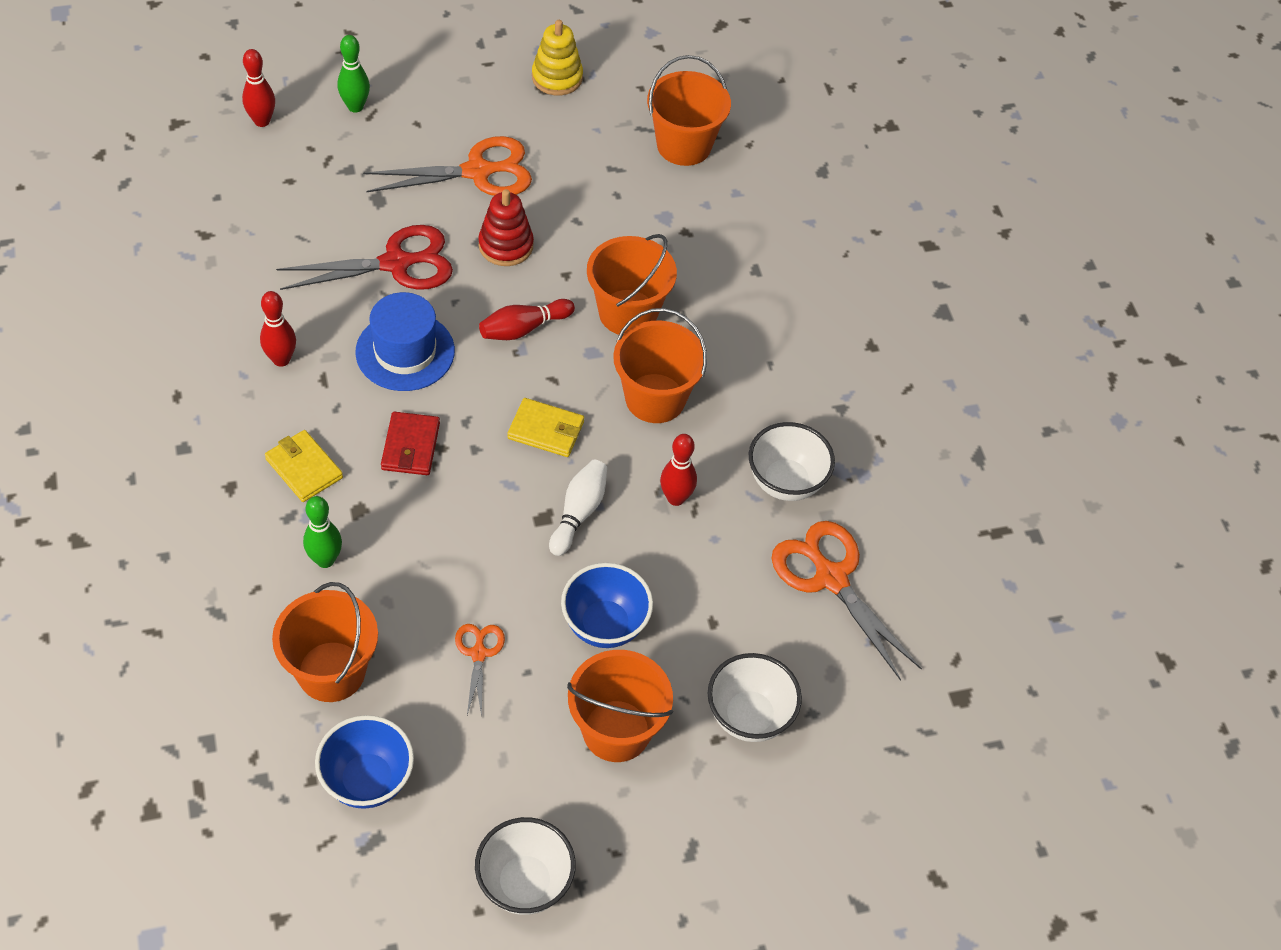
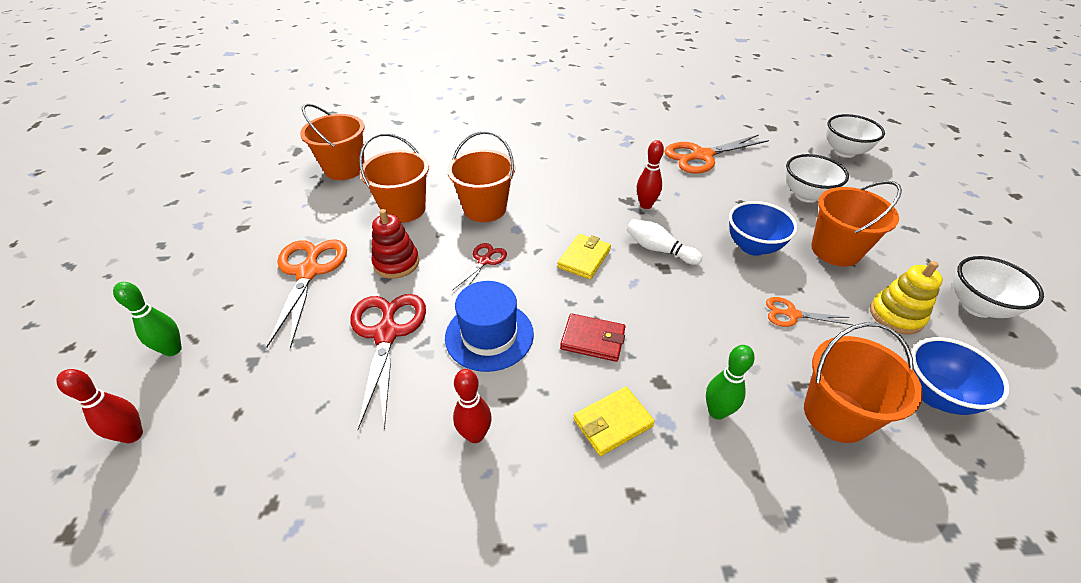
camera: 75 degrees left, 10 degrees down
red bowling pin [479,299,575,340] -> red scissors [453,243,507,290]
yellow stacking toy [532,20,583,95] -> yellow stacking toy moved to [870,261,943,334]
orange bucket [613,308,707,423] -> orange bucket moved to [359,133,429,223]
white bowl [749,422,835,501] -> white bowl moved to [827,114,885,158]

